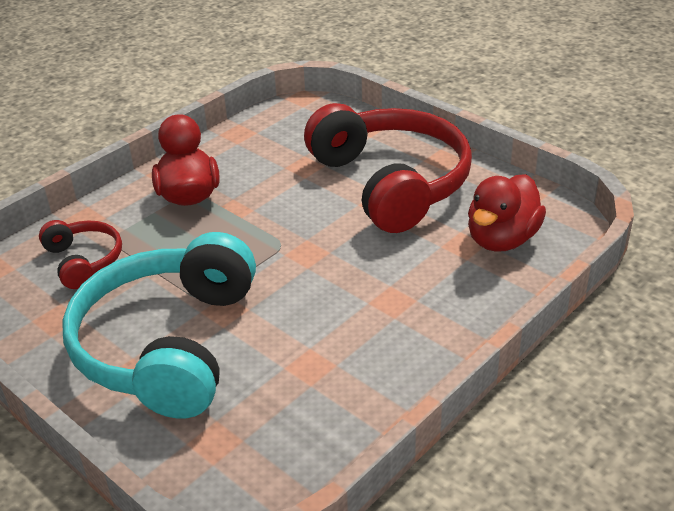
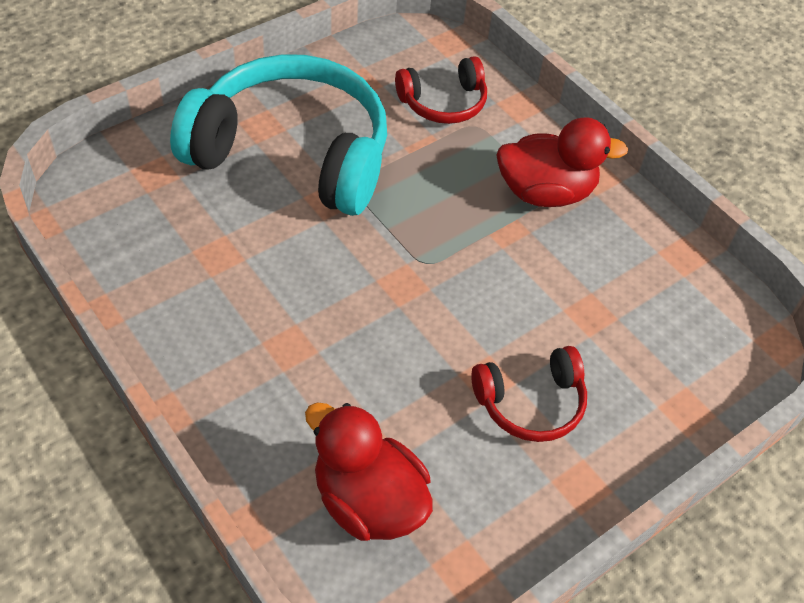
camera: 95 degrees right, 15 degrees up
red headphones [304,103,472,233] -> red headphones [471,346,587,442], size x0.47

